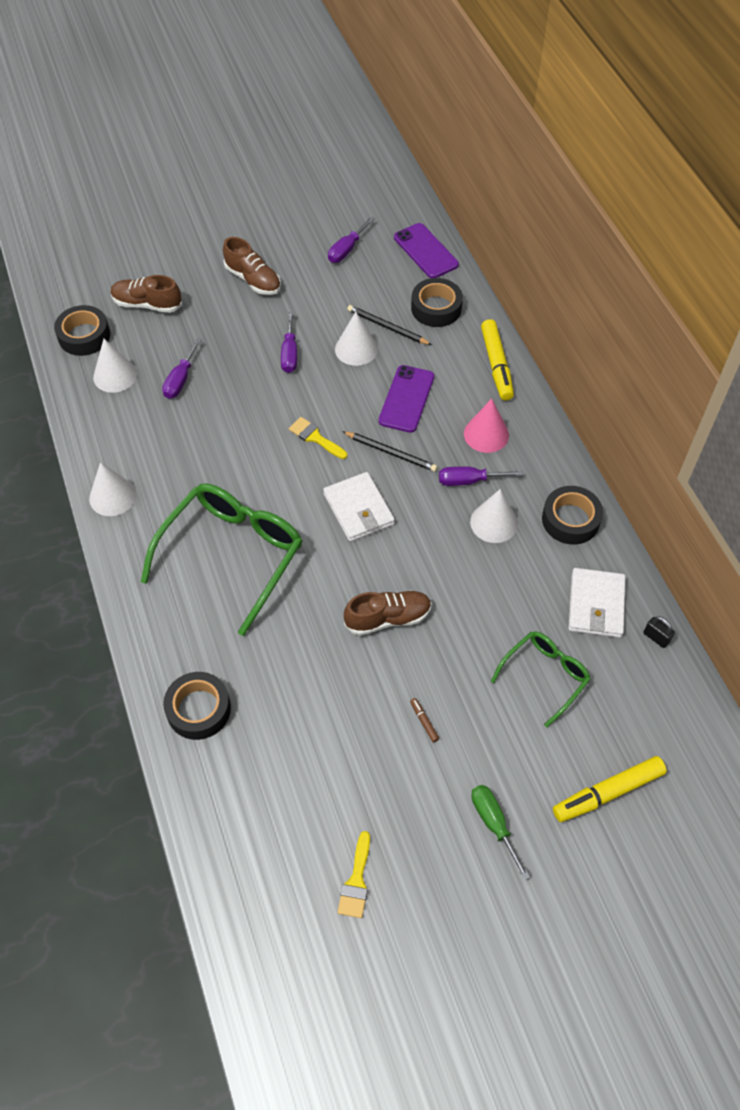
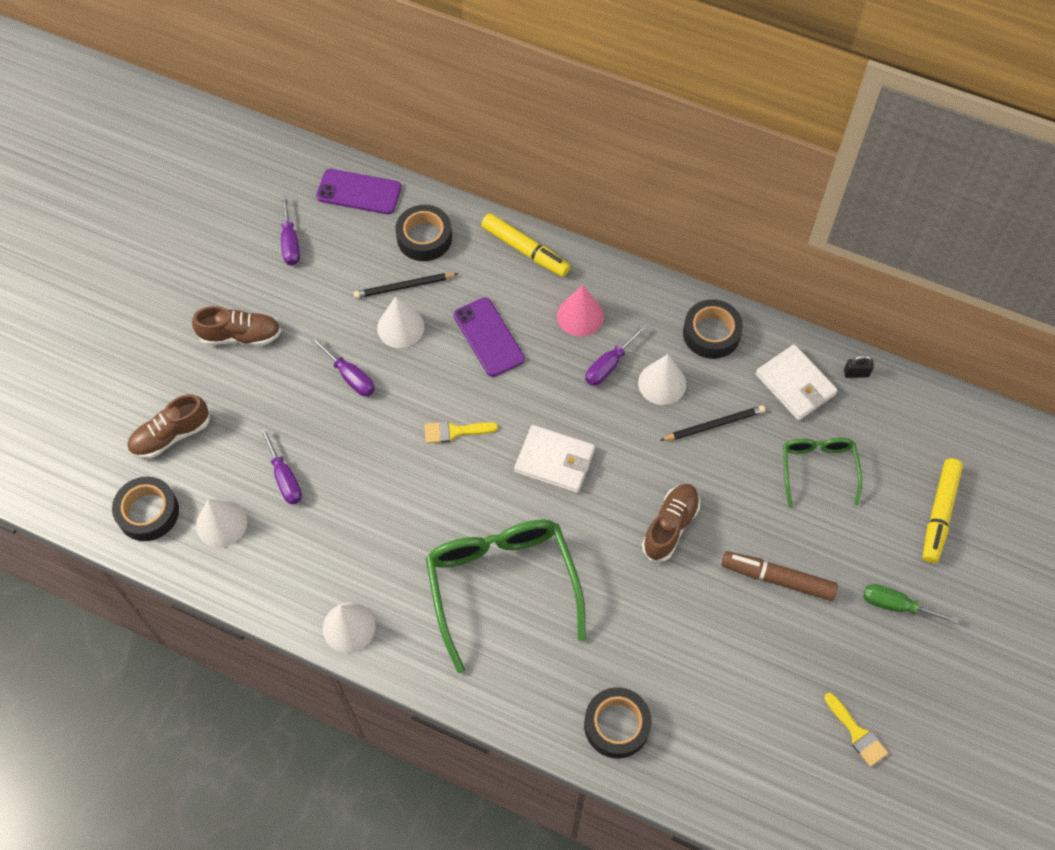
camera: 45 degrees left, 5 degrees up
black pencil [342,431,437,472] -> black pencil moved to [660,405,765,441]
brown marker [410,698,439,743] -> brown marker [721,551,838,601], size x2.40

